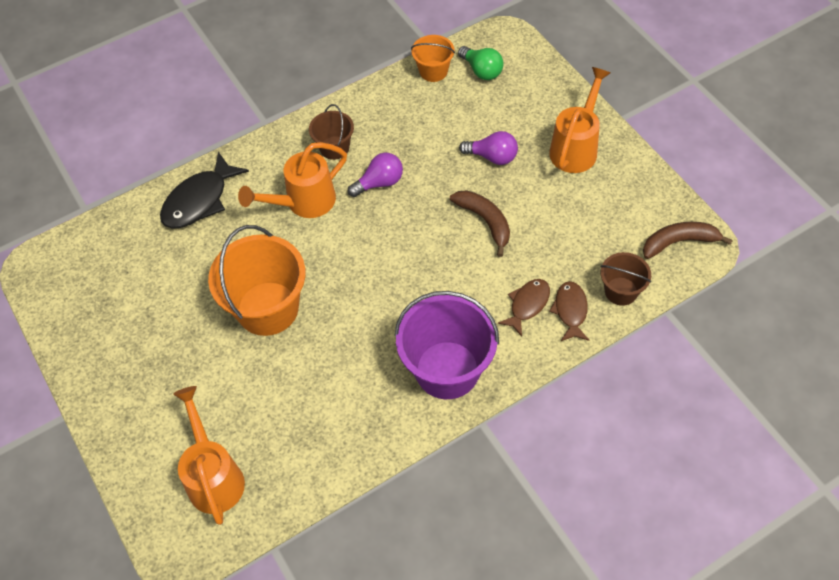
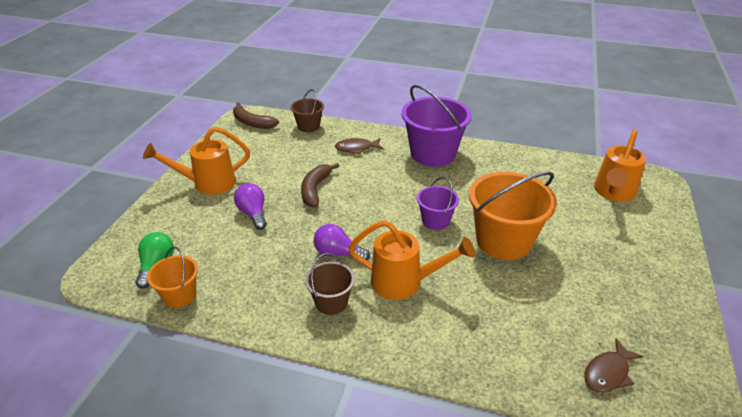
camera: 135 degrees left, 20 degrees down
black fish [160,152,249,229] -> none
brown fish [549,281,589,341] -> brown fish moved to [584,339,644,393]
none -> purple bucket [417,177,459,230]

